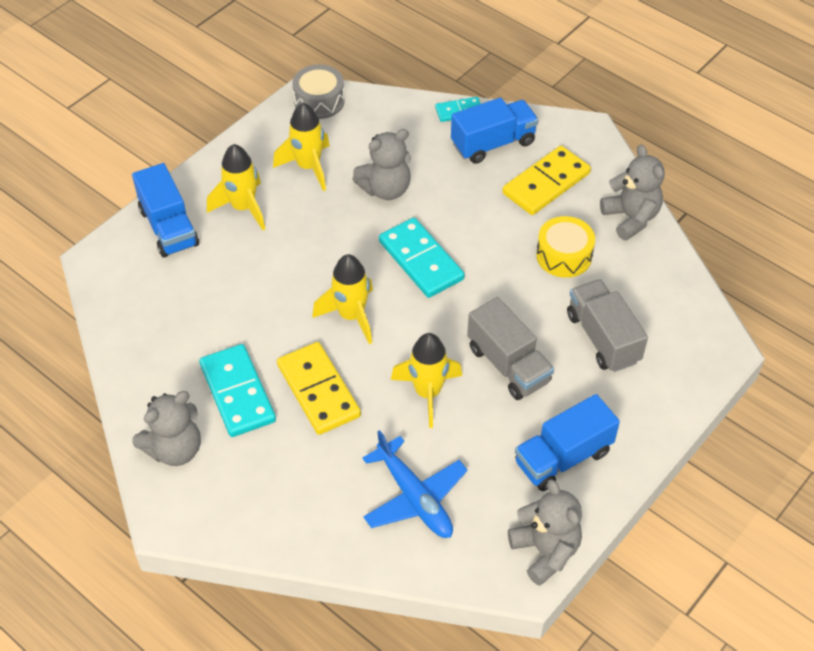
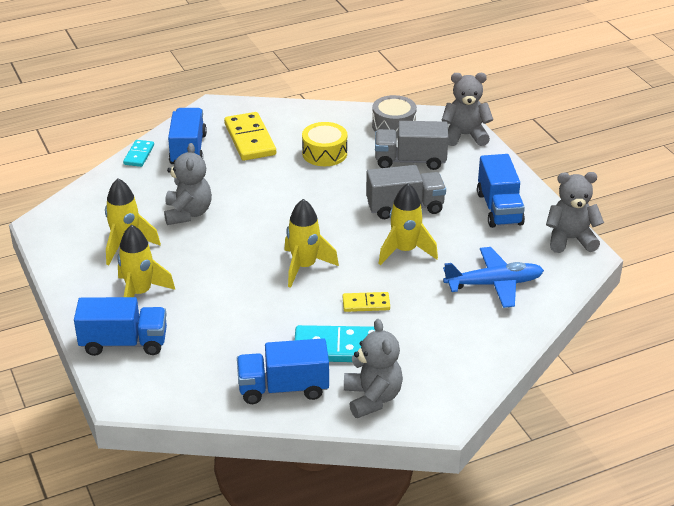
camera: 65 degrees left, 15 degrees down
yellow domino [277,342,361,435] -> yellow domino [343,292,390,312], size x0.55
grey drum [293,65,345,119] -> grey drum moved to [372,95,417,138]
turquoise domino [379,218,465,298] -> none
grey teddy bear [600,145,665,241] -> grey teddy bear moved to [441,73,493,146]
none -> blue truck [237,338,329,404]

